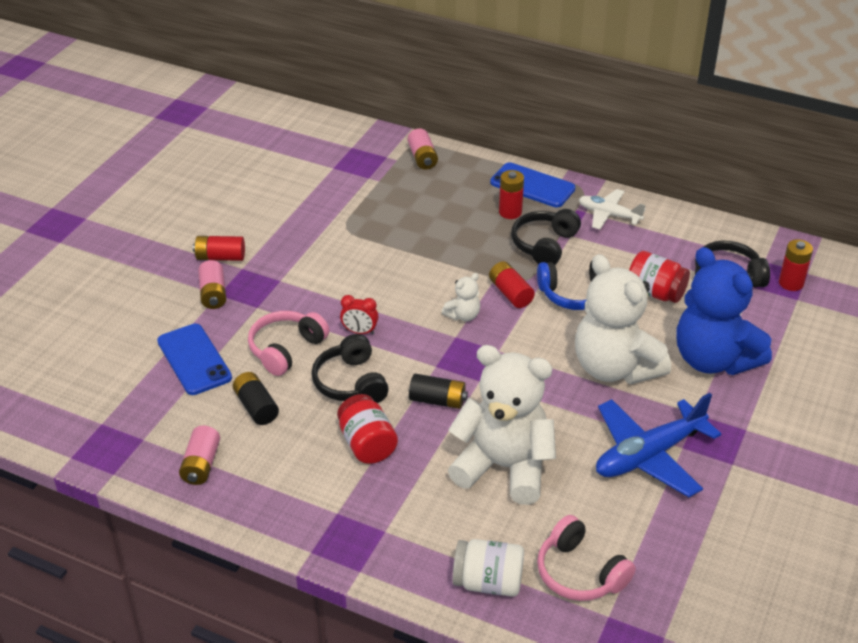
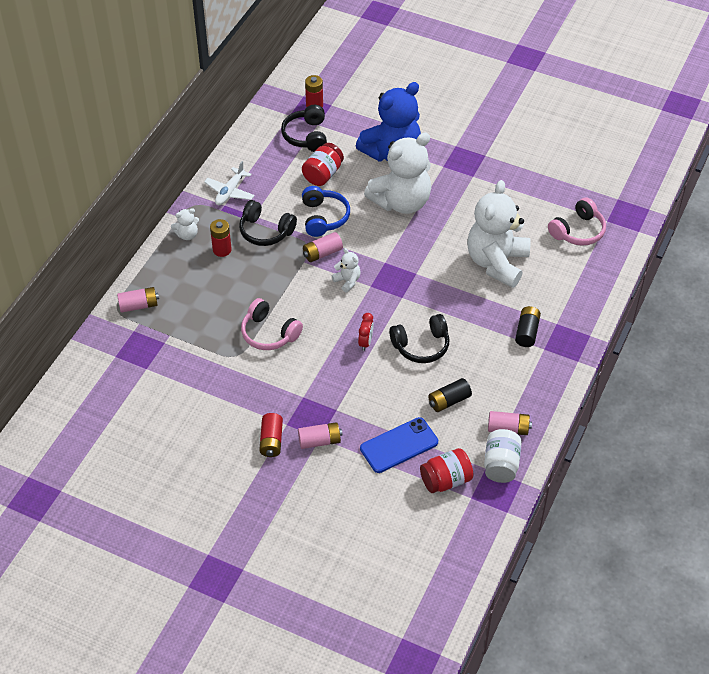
camera: 90 degrees left, 10 degrees up
pink headphones [248,311,329,376] -> pink headphones moved to [241,298,303,350]
red jar [337,394,398,464] -> red jar moved to [420,448,473,493]
black battery [409,374,468,409] -> black battery moved to [515,306,541,347]
white jar [452,539,524,597] -> white jar moved to [484,429,522,483]
red battery [489,261,535,308] -> pink battery [303,232,343,262]
blue phone [490,162,575,207] -> white teddy bear [171,208,199,240]
blue plane [596,393,721,497] -> none

